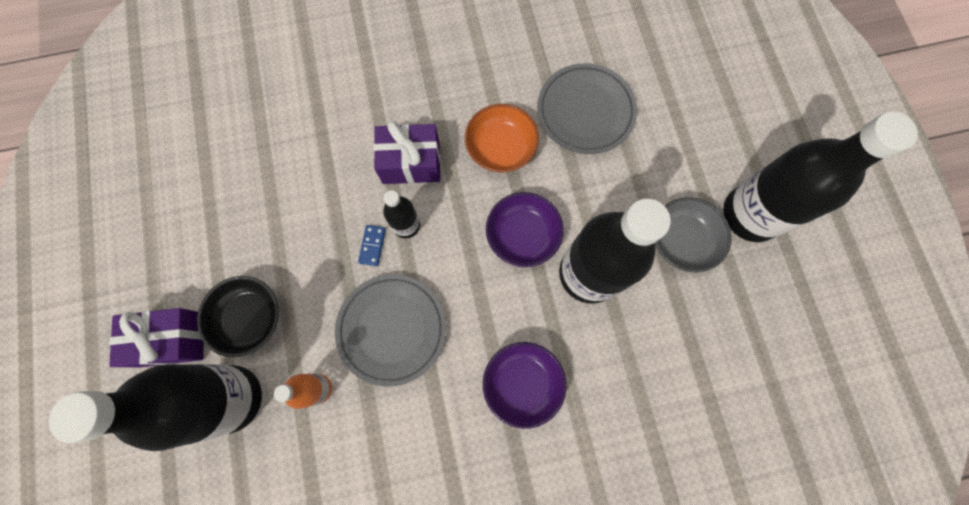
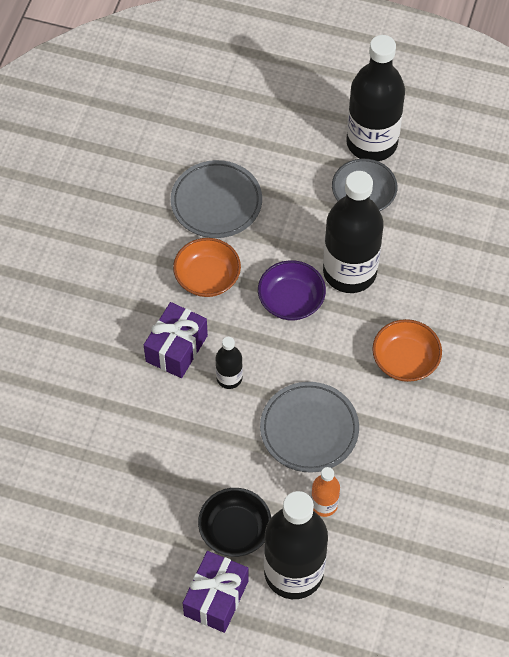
camera: 60 degrees left, 15 degrees down
blue domino [358,225,386,266] -> none
purple bowl [483,342,566,429] -> orange bowl [372,319,442,382]

